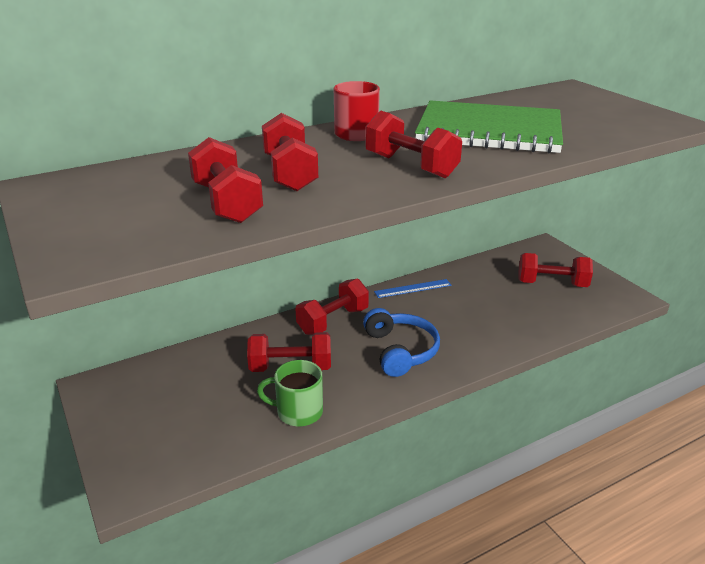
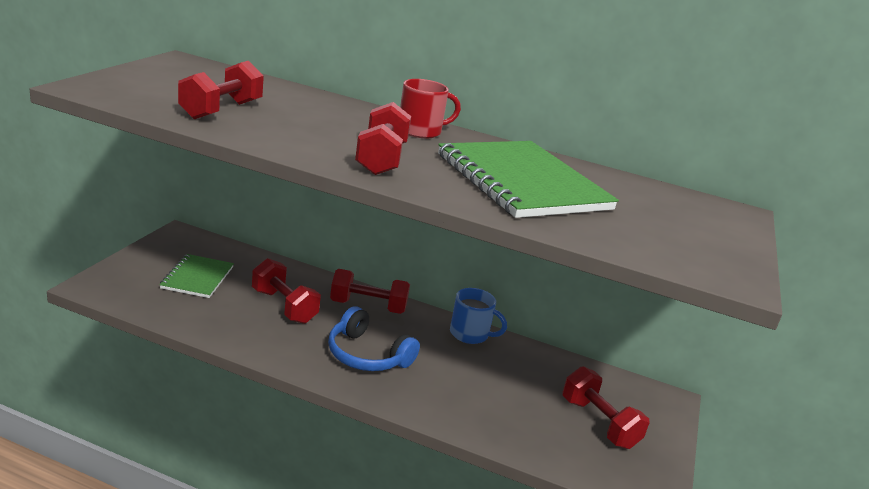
camera: 45 degrees right, 5 degrees down
green mug [257,360,323,427] -> none
red dumbbell [262,113,318,191] -> none
blue headphones [363,308,440,377] -> blue headphones turned 90 degrees clockwise [328,306,420,371]
blue ruler [374,279,451,298] -> blue mug [450,288,507,344]
none -> green notebook [159,254,234,298]

